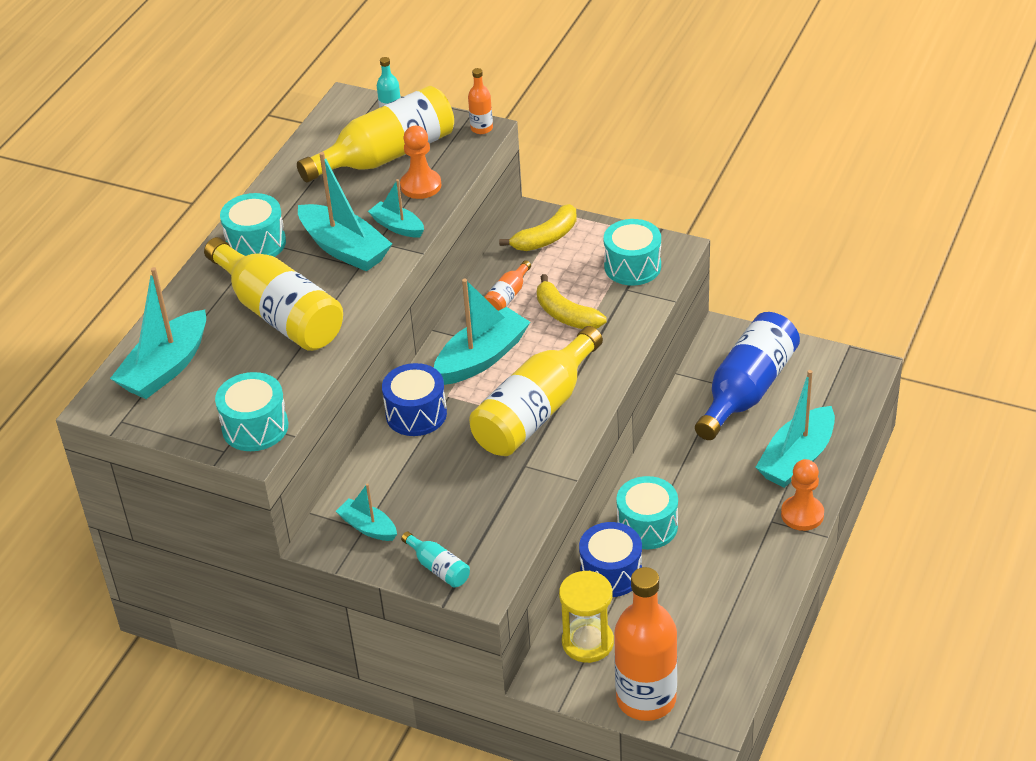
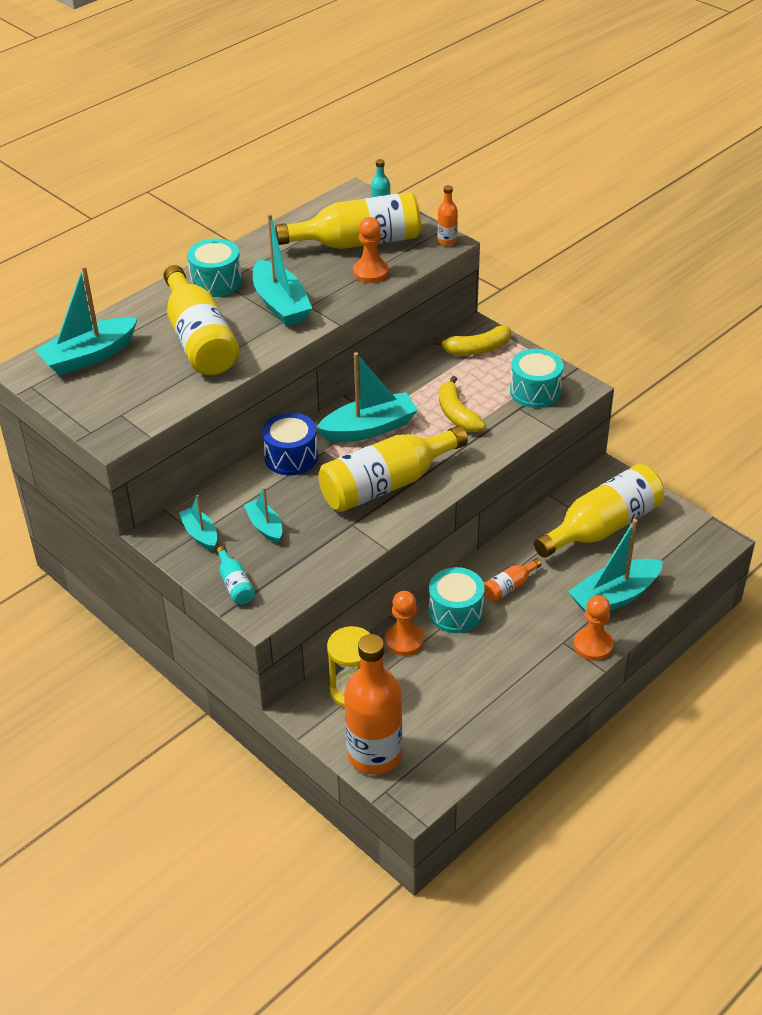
camera: 20 degrees right, 0 degrees up
turquoise drum [215,372,288,451] -> none
turquoise boat [368,179,424,237] -> turquoise boat moved to [244,487,282,543]
orange bottle [484,260,531,311] -> orange bottle moved to [484,559,541,601]
blue drum [579,522,642,597] -> orange pawn [385,591,424,656]
blue bottle [695,312,800,440] -> yellow bottle [534,464,664,558]

